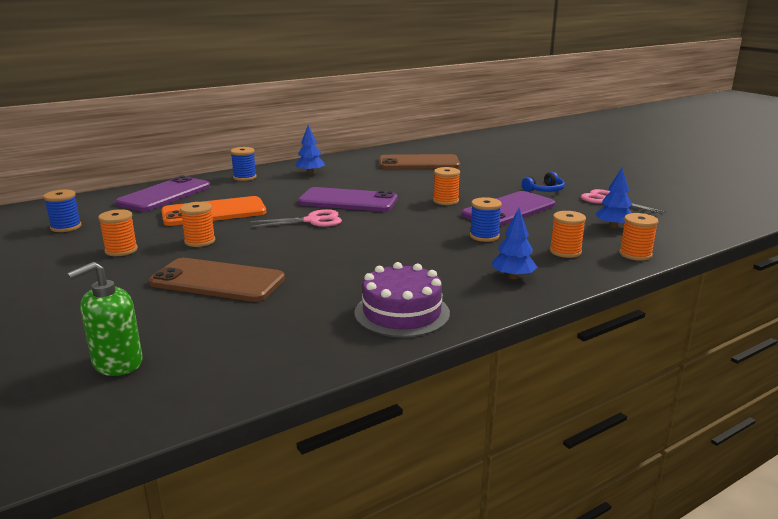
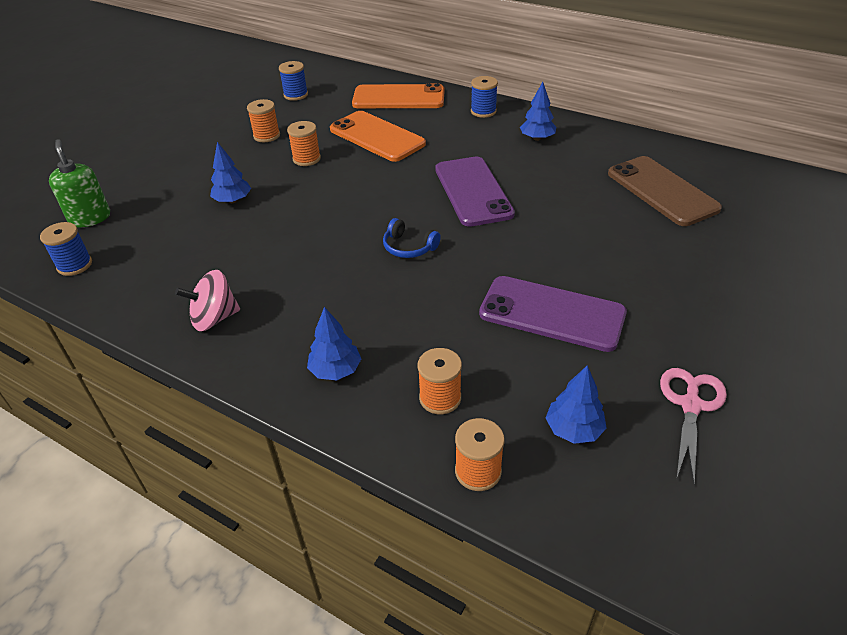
camera: 65 degrees right, 20 degrees up
green soap dispenser [67,262,143,376] -> green soap dispenser turned 45 degrees clockwise [49,139,110,227]
purple phone [115,176,211,211] -> orange phone [352,83,444,108]
brown phone [149,258,285,302] -> blue tree [210,142,251,203]
pink scissors [250,209,342,227] -> none
purple cake [354,262,450,338] -> pink spinning top [175,270,240,331]
orange spool [433,167,460,205] -> none
blue spool [470,197,502,242] -> blue spool moved to [40,222,92,276]
blue headphones [522,172,565,192] -> blue headphones moved to [383,218,441,258]

